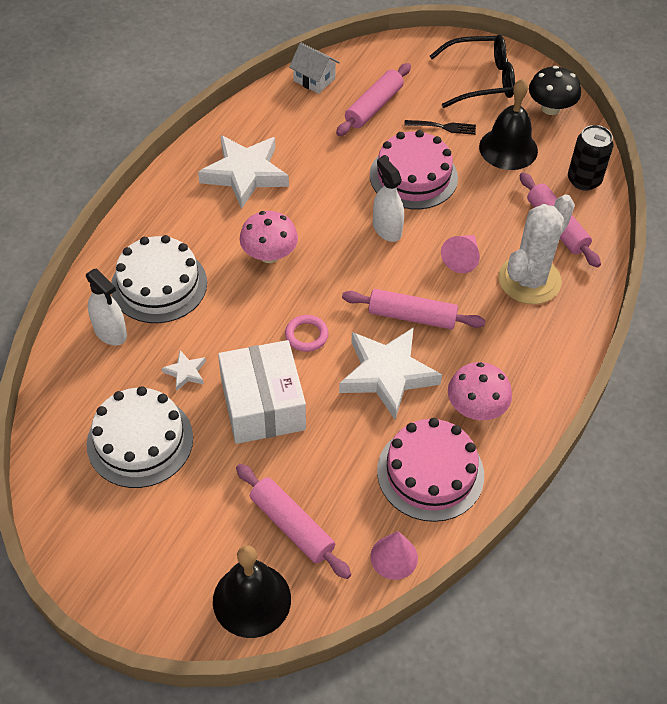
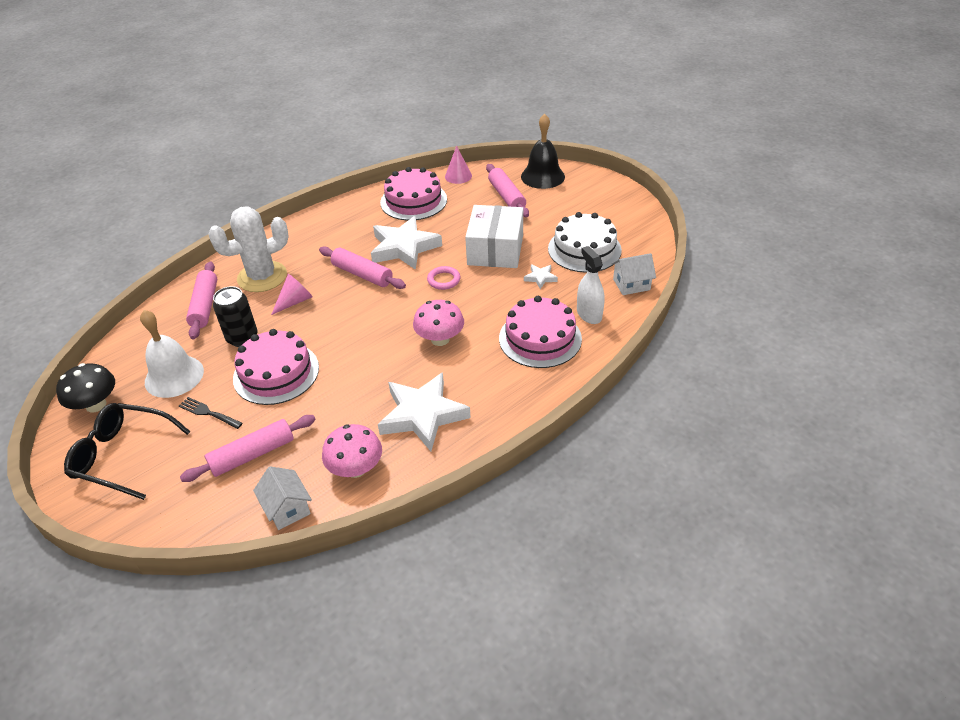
camera: 155 degrees left, 10 degrees down
white cake [111,235,207,323] -> pink cake [499,296,582,368]
white spray bottle [373,157,404,242] -> none
pink mushroom [448,362,512,420] -> pink mushroom moved to [322,424,382,478]
black bell [479,79,538,170] -> white bell [140,310,204,398]
black can [568,125,614,191] -> black can moved to [213,286,257,347]
none -> white house [611,253,656,295]

